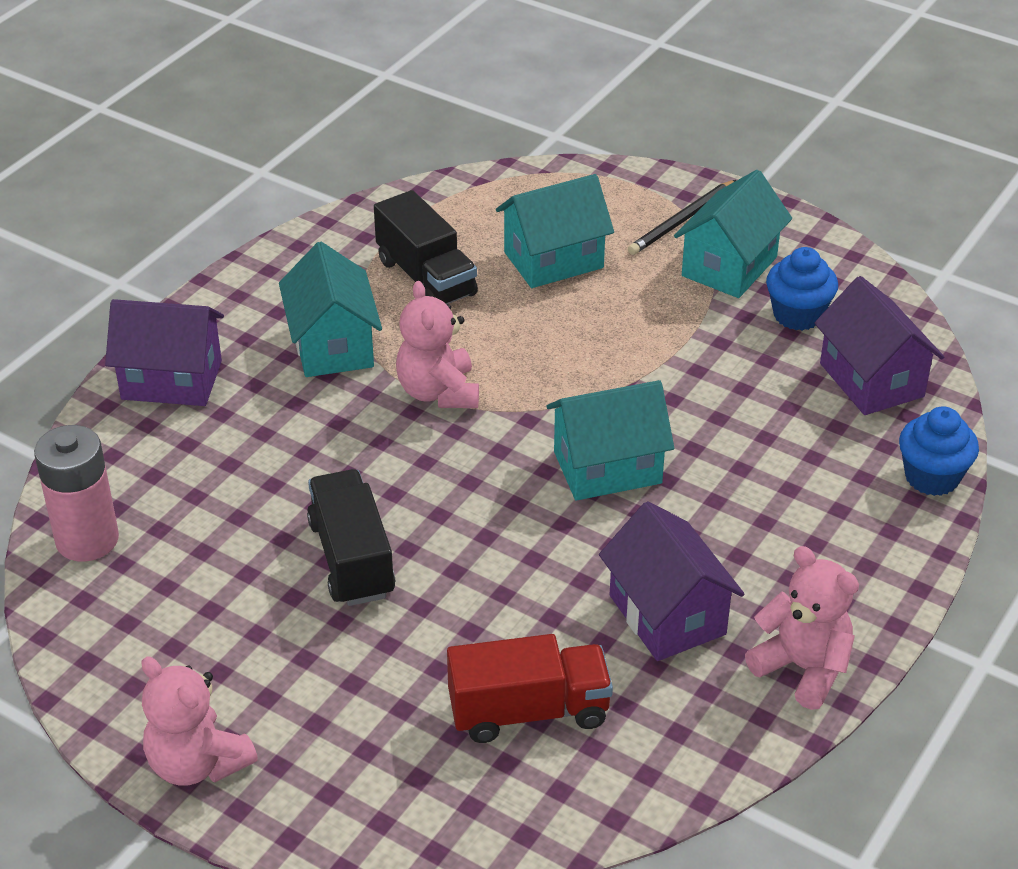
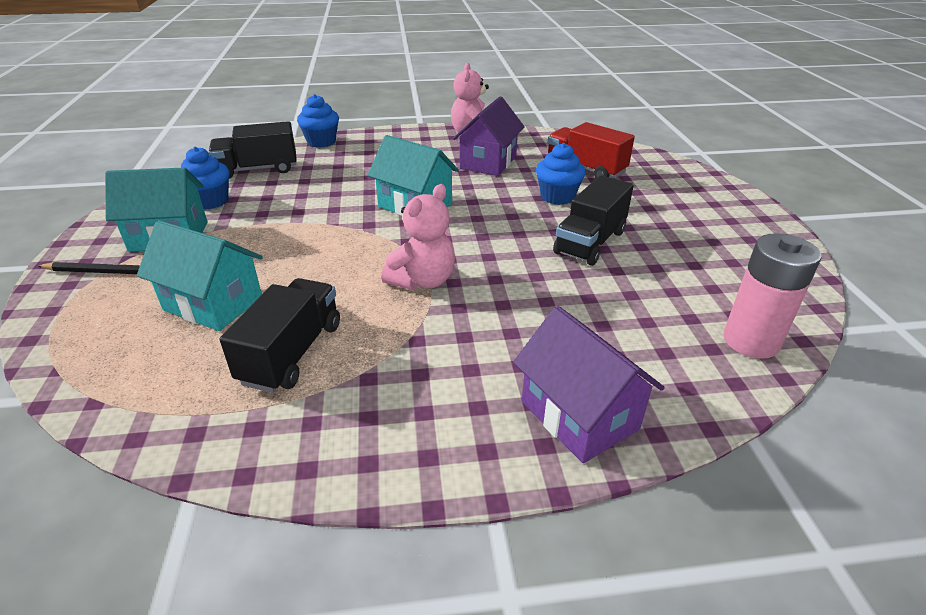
camera: 130 degrees left, 5 degrees down
pink teddy bear [142,657,258,786] -> none
turquoise house [279,242,382,377] -> none
purple house [815,276,944,415] -> black truck [208,121,297,179]
none -> blue cupcake [536,143,586,205]

